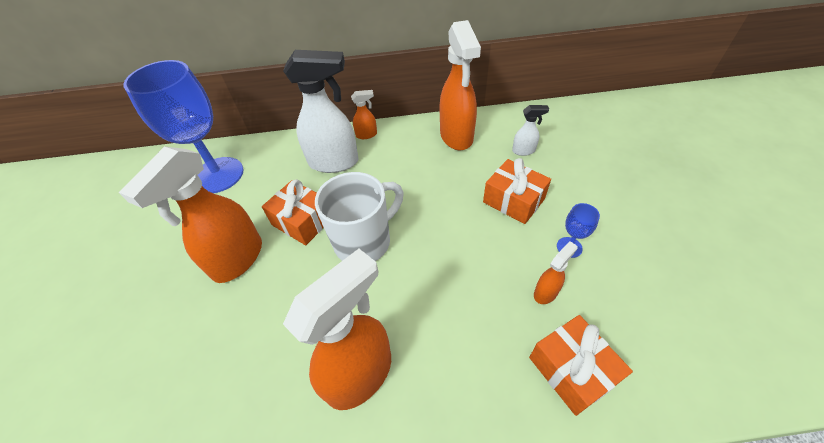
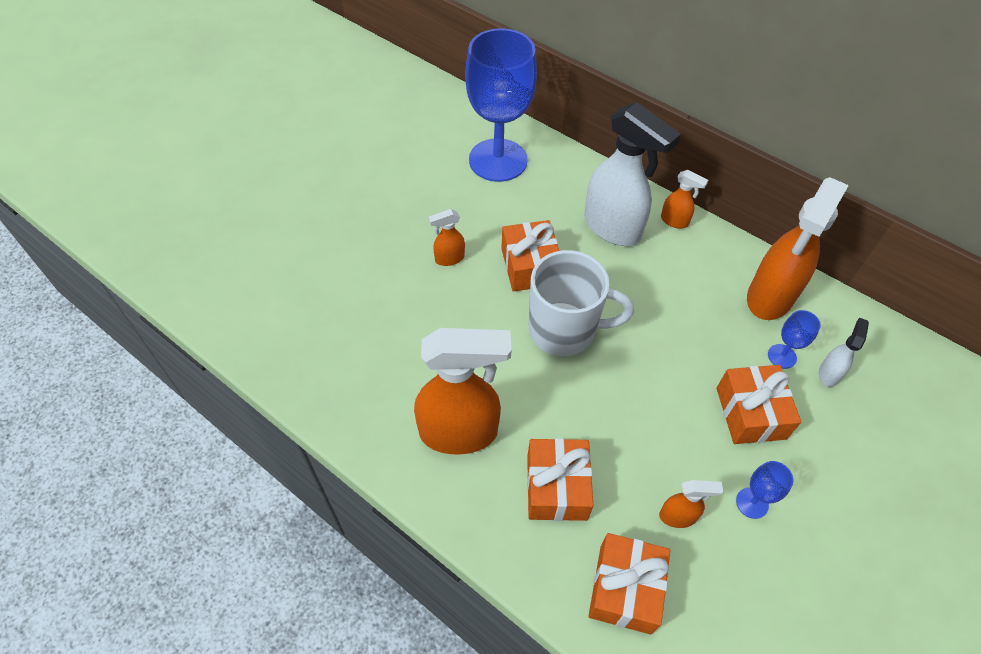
camera: 40 degrees right, 5 degrees up
orange spray bottle [119,146,262,283] -> orange spray bottle [428,209,465,266], size x0.45
white spray bottle [512,105,549,156] -> white spray bottle turned 105 degrees counterclockwise [818,318,869,387]
none -> orange gift [527,438,593,521]
none -> blue goblet [768,310,821,369]

